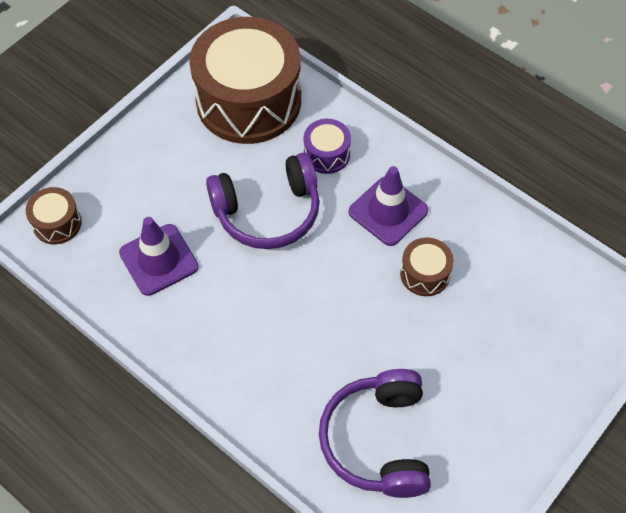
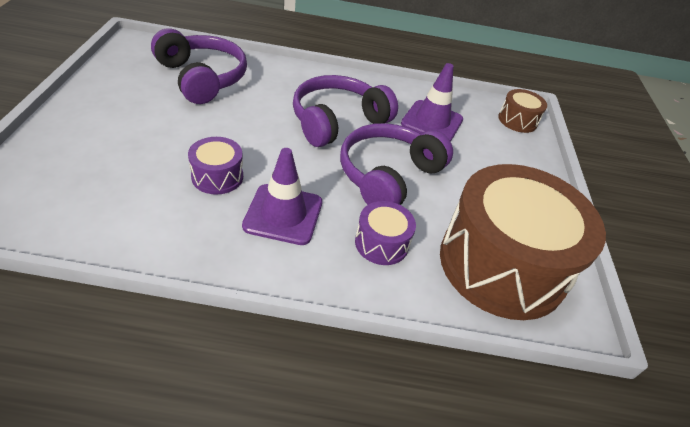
camera: 140 degrees right, 15 degrees down
brown drum [400,237,454,296] -> purple drum [188,137,243,195]
none -> purple headphones [293,75,398,147]

